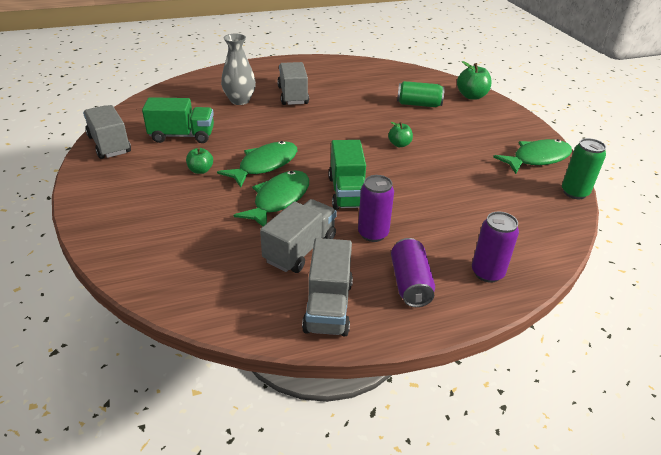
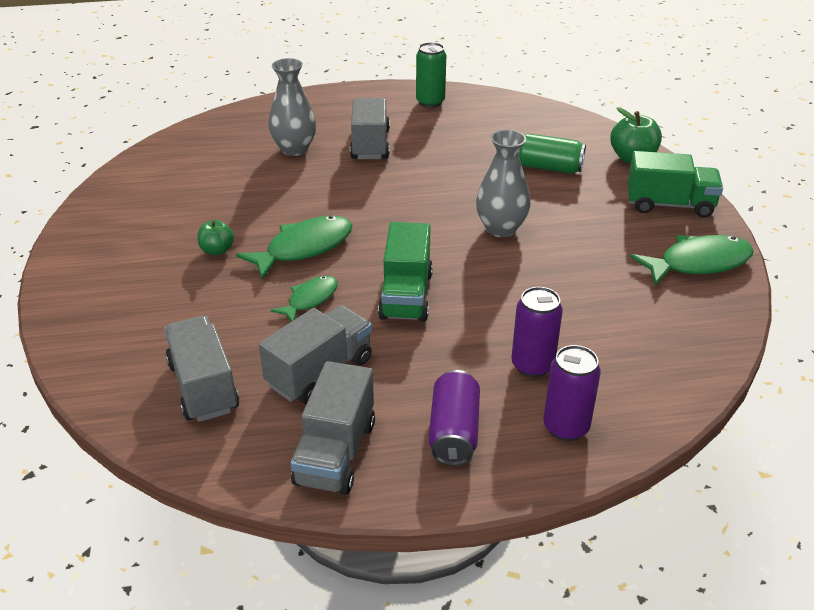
camera: 10 degrees right, 0 degrees up
grey truck [83,105,131,159] -> grey truck moved to [164,316,239,422]
green truck [142,97,214,143] -> green truck moved to [627,151,723,218]
green fish [234,170,309,226] -> green fish [271,276,338,321], size x0.60
purple can [358,175,394,242] -> purple can moved to [511,287,563,377]
green apple [388,122,413,147] -> grey vase [476,129,531,237]
green can [562,138,606,199] -> green can moved to [416,42,446,108]

